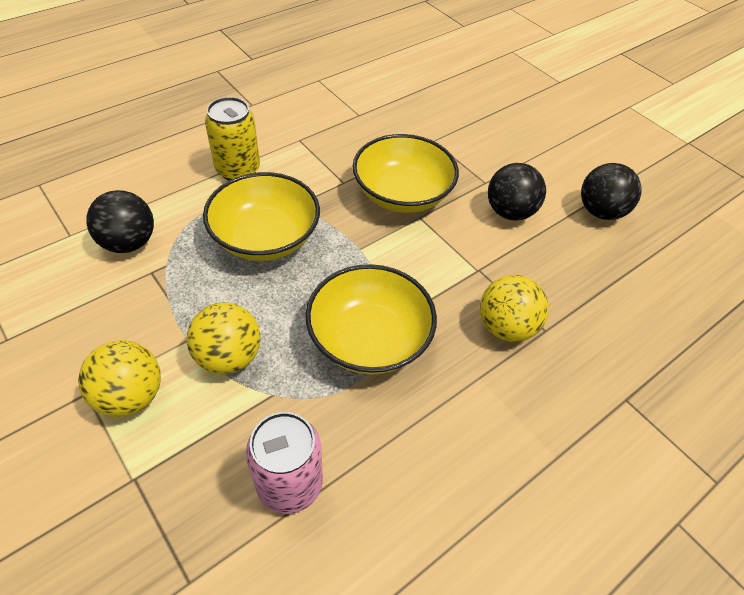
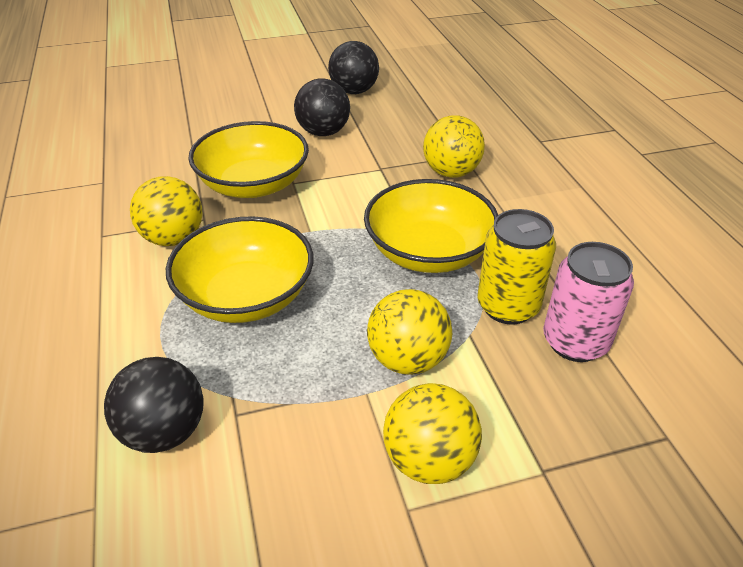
camera: 65 degrees left, 10 degrees down
yellow can [205,97,260,180] -> yellow can moved to [477,209,556,325]
none -> yellow ball [130,176,203,246]

